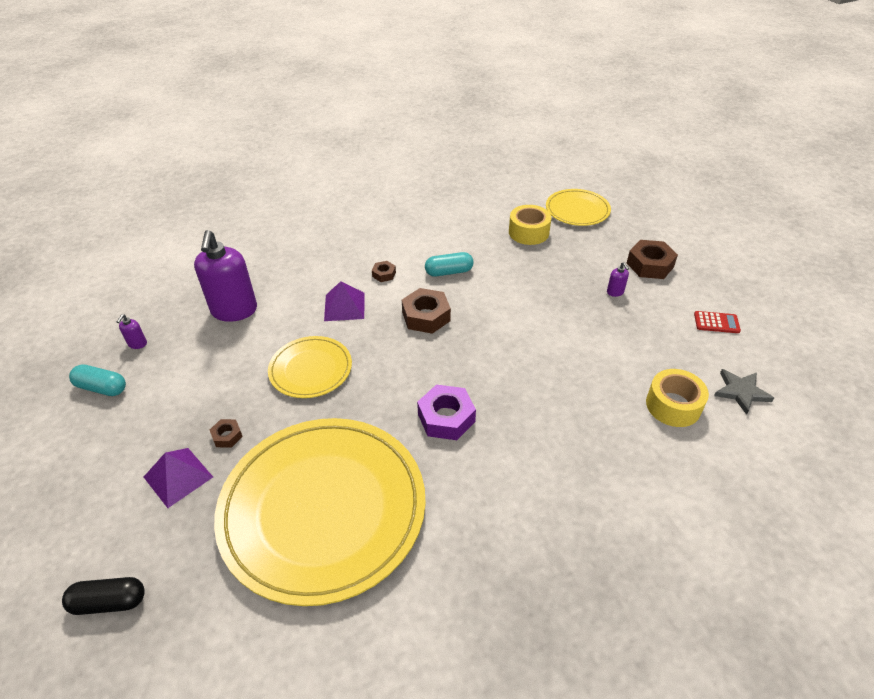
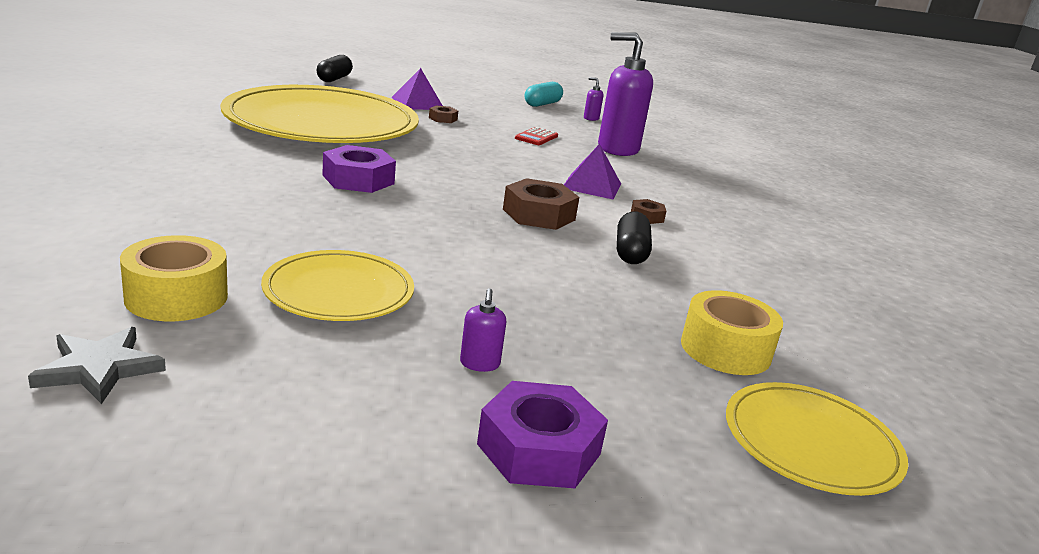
camera: 105 degrees right, 20 degrees down
yellow plate [268,336,352,398] -> yellow plate moved to [261,250,414,321]
turquoise capsule [425,252,474,276] -> black capsule [617,212,652,264]
purple soap dispenser [607,262,629,297] -> purple soap dispenser turned 90 degrees counterclockwise [460,288,506,372]
brown nut [626,240,678,279] -> purple nut [477,381,608,488]
red calculator [694,311,741,333] -> red calculator moved to [515,127,558,145]

